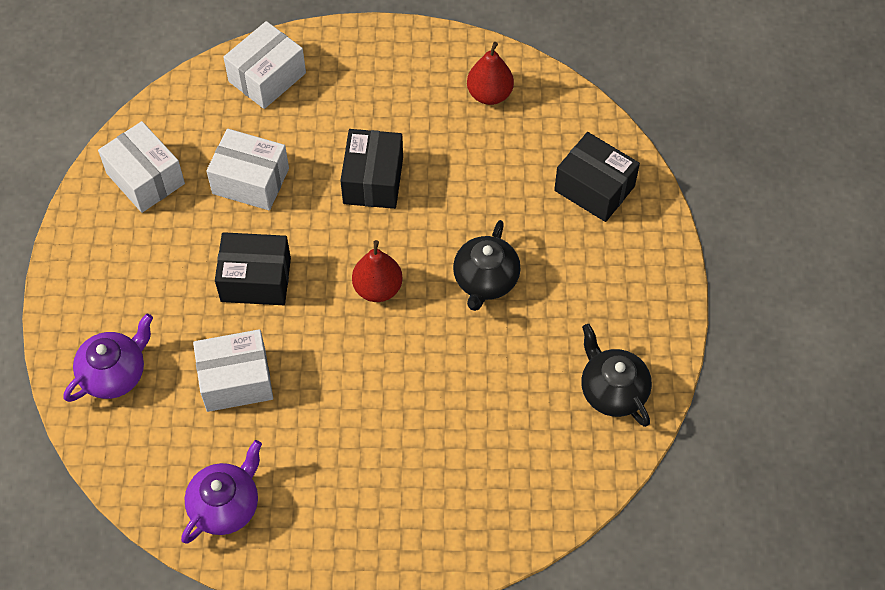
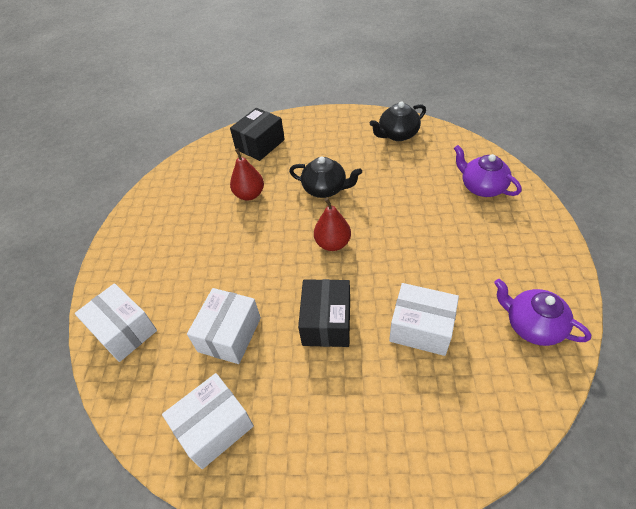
camera: 85 degrees left, 10 degrees down
purple teapot [64,313,153,402] -> purple teapot moved to [454,145,522,197]
white box [193,329,273,412] -> white box turned 60 degrees counterclockwise [389,283,459,356]
black box [340,129,403,209] -> none
red pear [467,42,514,105] -> red pear moved to [230,148,264,200]

